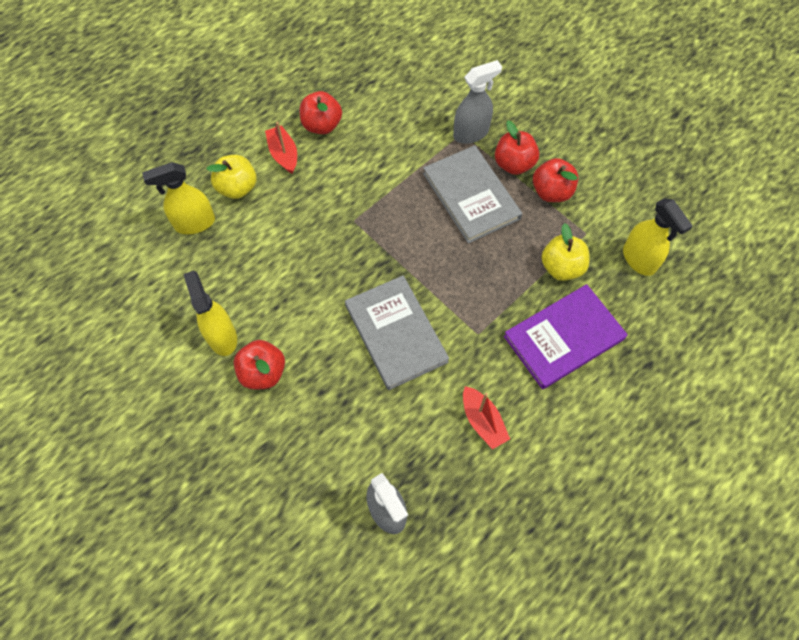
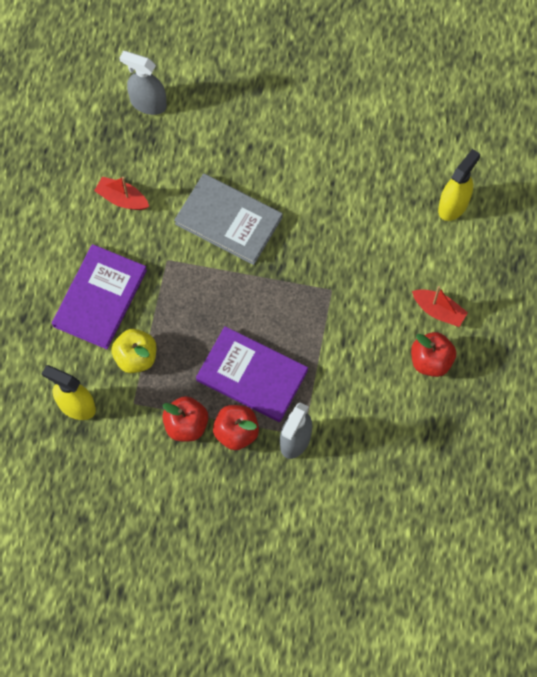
camera: 145 degrees right, 5 degrees up
yellow spray bottle [183,271,237,356] -> none
yellow apple [207,155,257,199] -> none
red apple [234,340,285,389] -> none
grey book [423,145,522,243] -> purple book [196,326,308,422]

